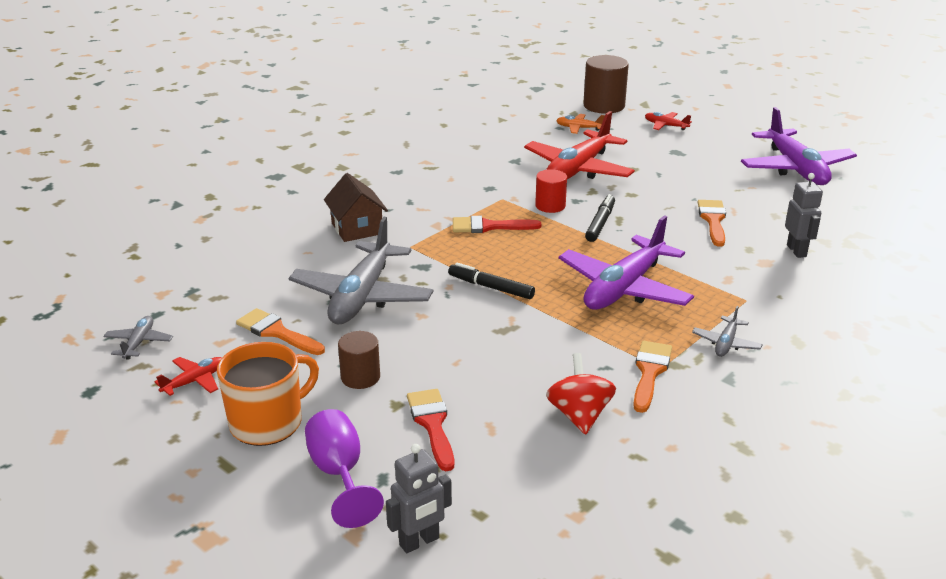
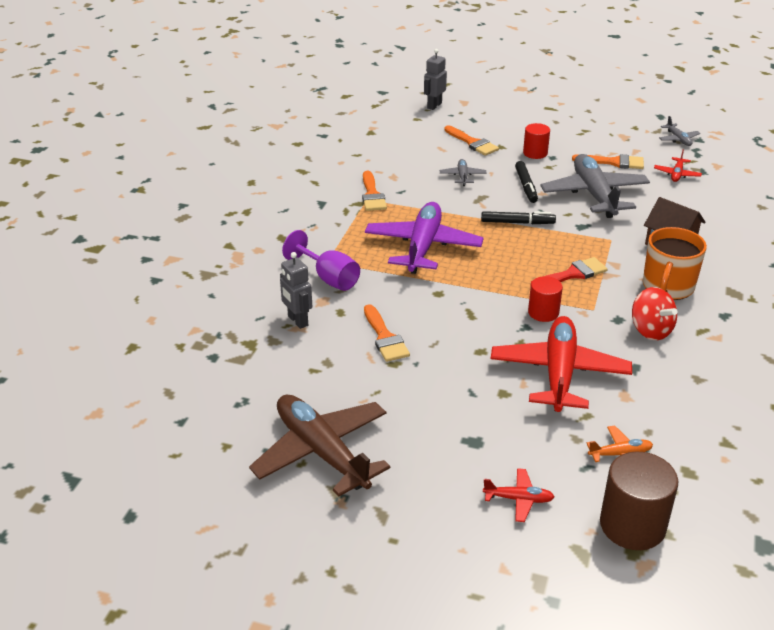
camera: 155 degrees right, 5 degrees up
red plane [155,357,221,396] -> red plane moved to [654,149,702,182]
orange mug [217,342,319,446] -> orange mug moved to [643,227,707,300]
purple goblet [305,409,384,528] -> purple goblet moved to [282,230,360,291]
brown cylinder [338,331,380,389] -> red cylinder [523,123,550,159]
red brush [407,389,454,471] -> orange brush [444,125,499,156]
red spinning top [546,353,616,435] -> red spinning top moved to [632,287,677,340]
black marker [585,194,615,242] -> black marker moved to [515,161,538,203]
grey plane [692,306,763,357] -> grey plane moved to [440,159,487,186]
purple plane [741,107,857,185] -> brown plane [249,395,390,497]

